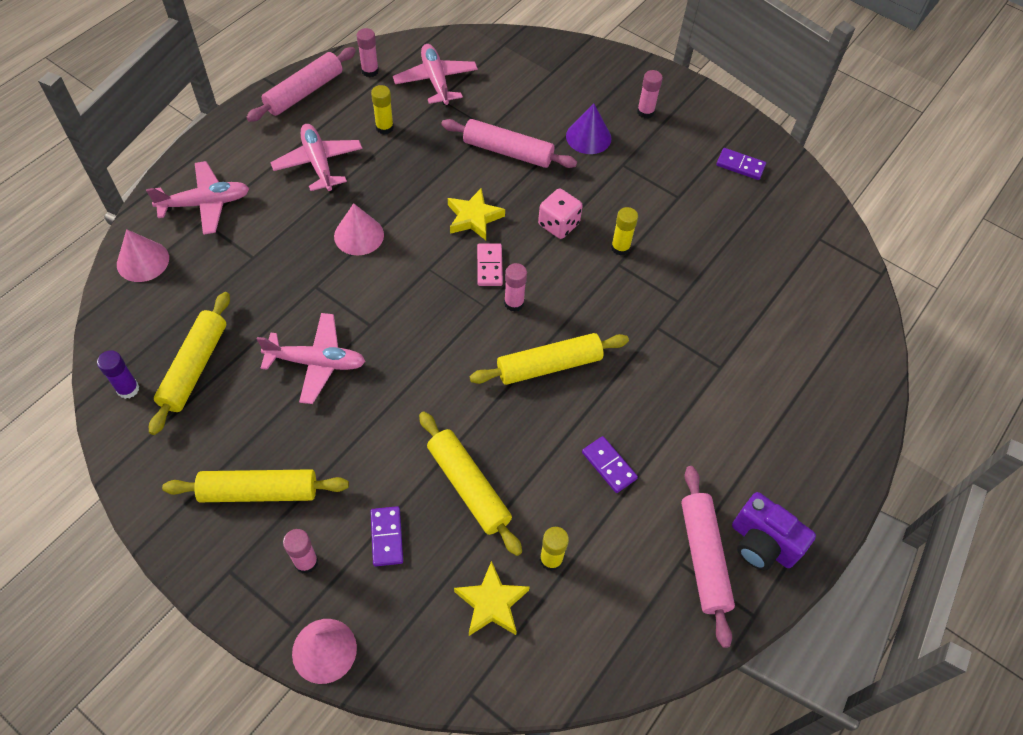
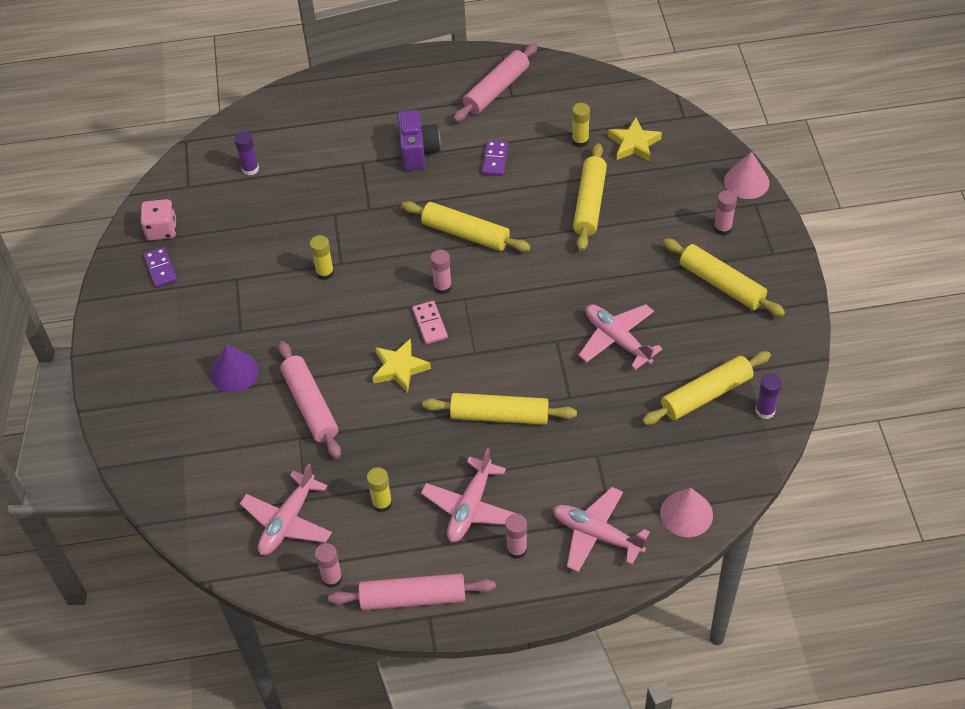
camera: 130 degrees left, 5 degrees down
pink cone [334,203,384,256] -> yellow rolling pin [422,393,577,425]
purple domino [370,506,403,566] -> none
pink domino [477,243,503,286] -> pink domino turned 60 degrees counterclockwise [412,301,448,344]
pink dice [538,188,583,239] -> pink dice moved to [140,199,176,241]
pink glue stick [637,70,663,118] -> pink glue stick moved to [505,514,527,559]
purple camera [732,492,816,570] -> purple camera moved to [397,110,440,171]
none -> purple glue stick [234,131,259,175]

